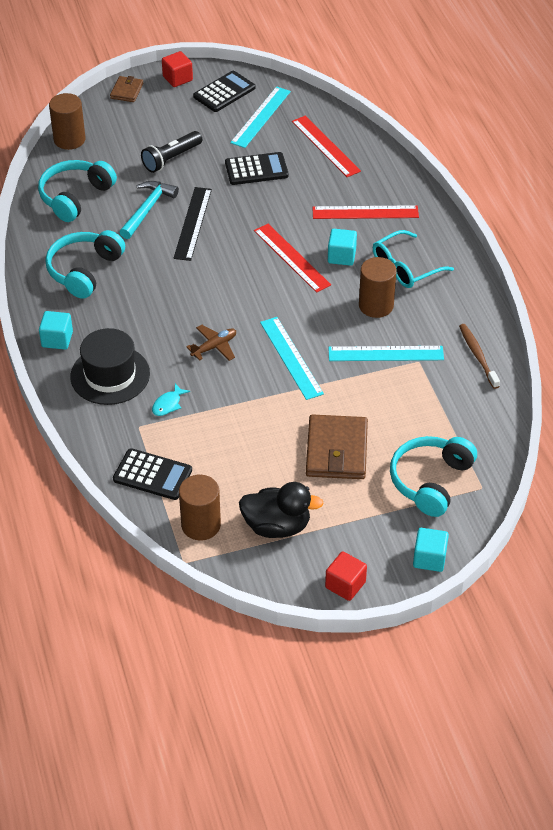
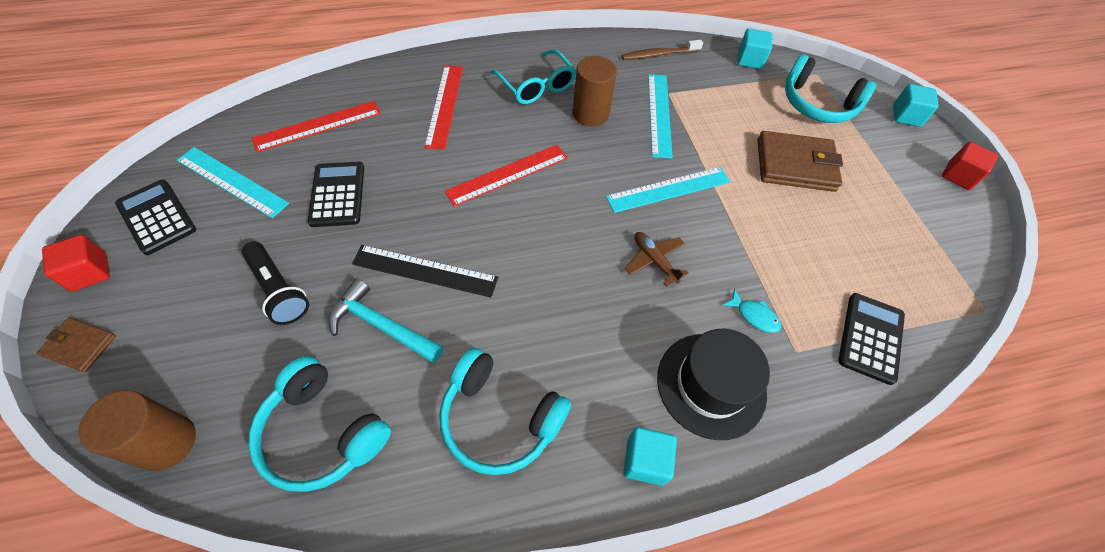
camera: 90 degrees left, 10 degrees up
brown cylinder [179,475,221,540] -> none
black duck [239,482,324,538] -> none
turquoise cube [328,229,357,266] -> turquoise cube moved to [738,28,772,69]

